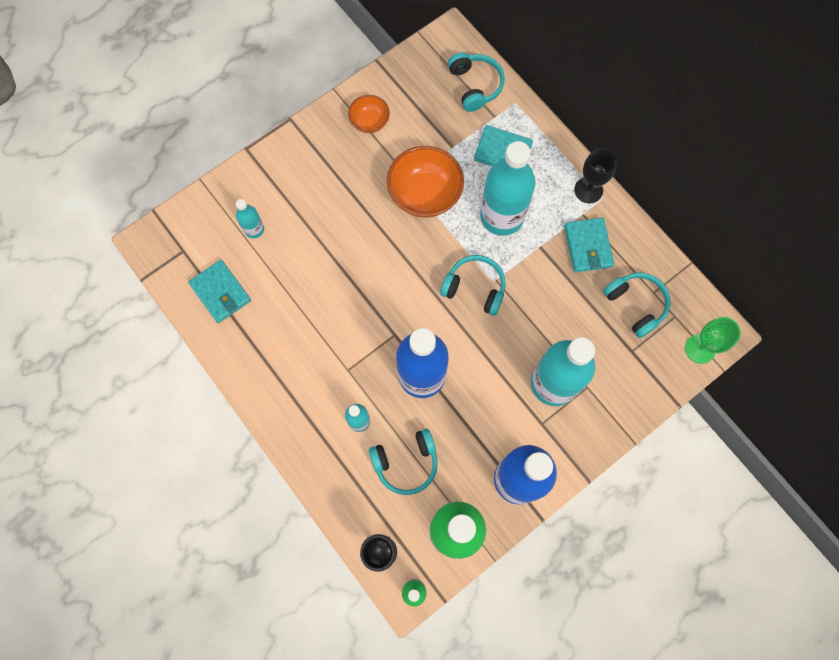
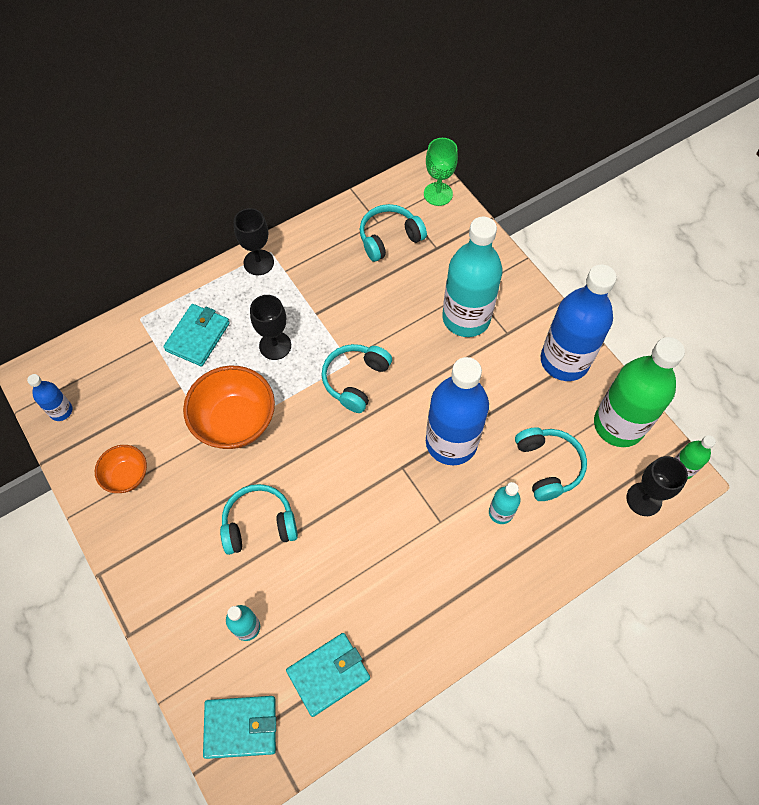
camera: 85 degrees left, 10 degrees down
turquoise headphones [448,52,505,112] -> turquoise headphones moved to [220,484,298,555]
turquoise bottle [480,141,536,236] -> black goblet [250,295,291,360]
turquoise wallet [564,217,614,272] -> turquoise wallet moved to [203,696,276,759]
none -> blue bottle [27,374,72,421]

